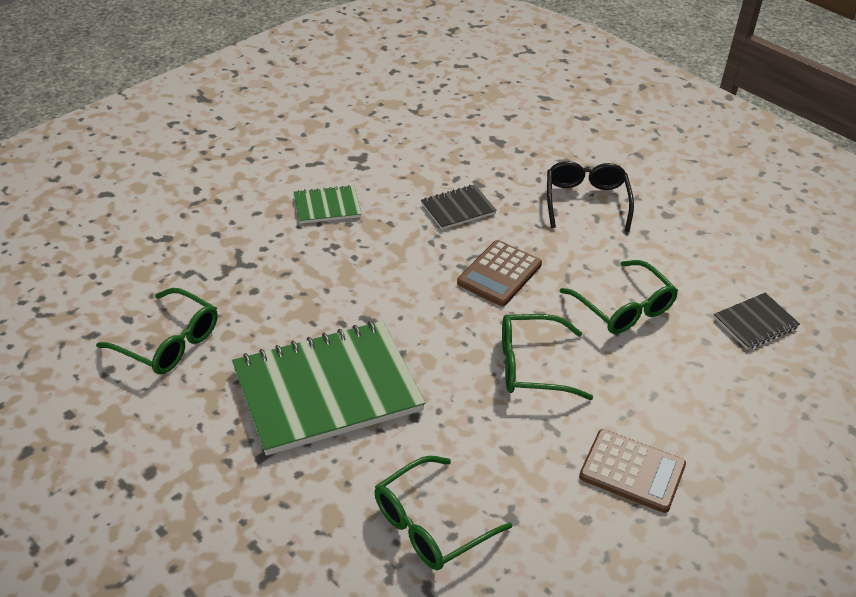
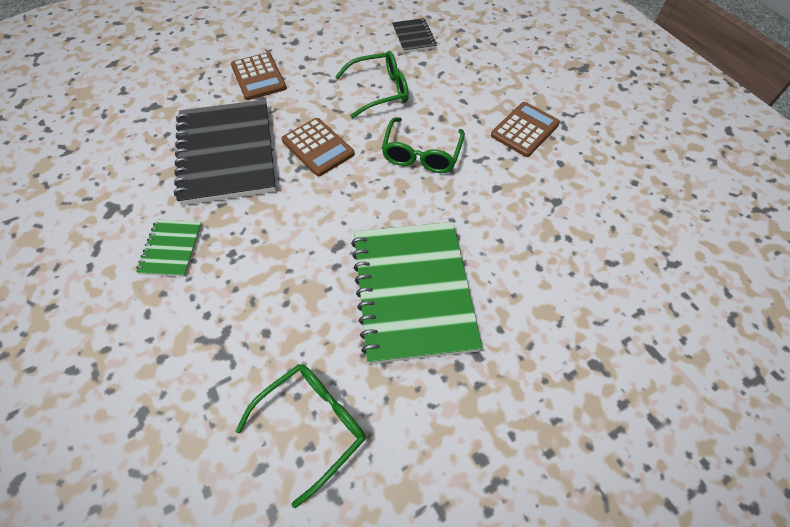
camera: 75 degrees left, 15 degrees up
green glasses [374,456,512,570] -> none
black notebook [421,184,497,230] -> black notebook [174,100,276,206], size x2.18
black glasses [547,161,634,232] -> brown calculator [231,52,287,100]

